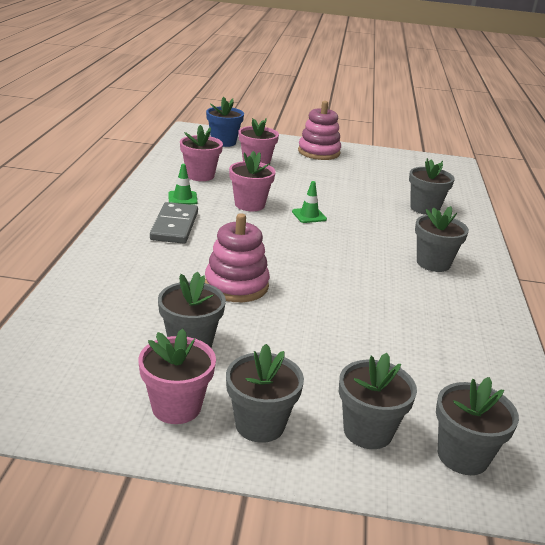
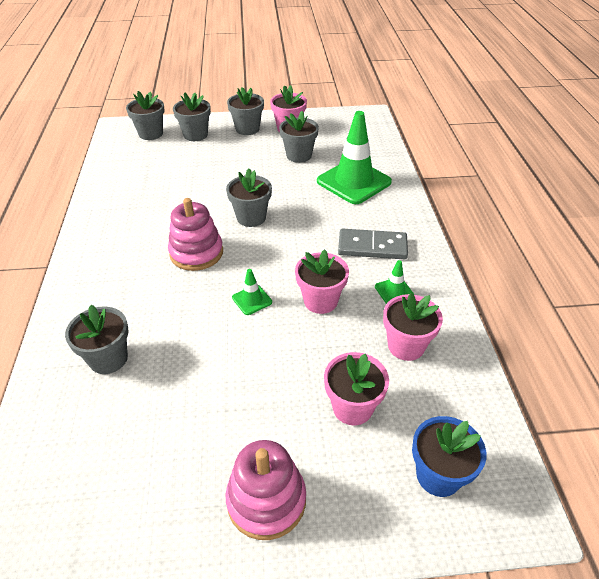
camera: 170 degrees right, 15 degrees up
grey domino [150,202,198,244] -> grey domino turned 75 degrees counterclockwise [338,229,408,259]
pink stacking toy [205,213,270,302] -> pink stacking toy moved to [168,198,223,271]
grey flower pot [415,206,469,272] -> grey flower pot moved to [226,169,272,227]
none -> green traffic cone [317,111,392,204]

